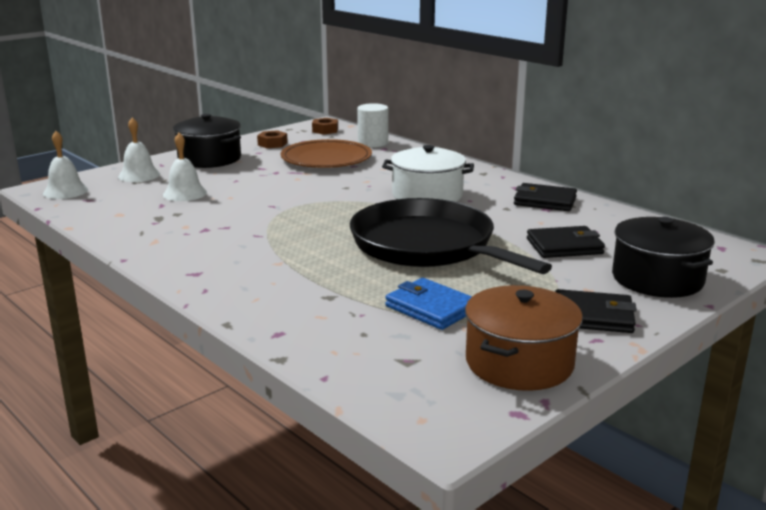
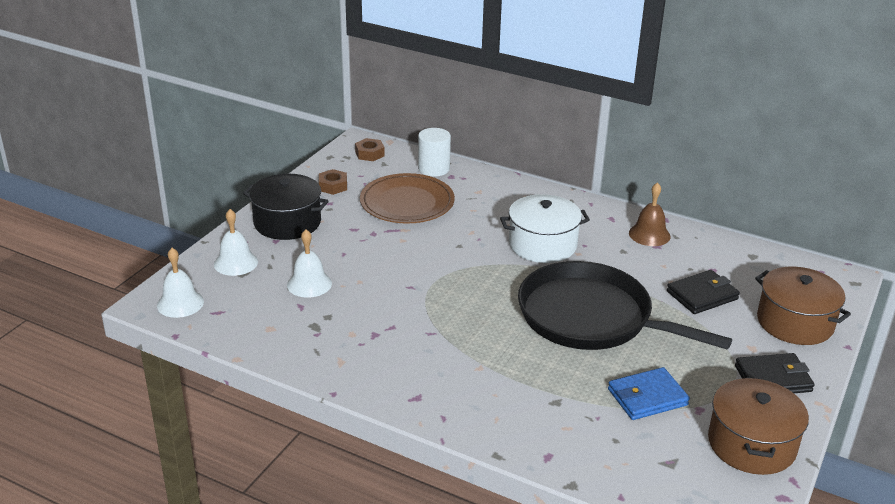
camera: 20 degrees left, 10 degrees up
blue wallet [385,278,472,330] -> blue wallet turned 45 degrees counterclockwise [608,367,690,420]
black wallet [514,183,577,211] -> brown bell [629,182,671,246]
black pot [612,217,715,298] -> brown pot [755,267,851,345]

